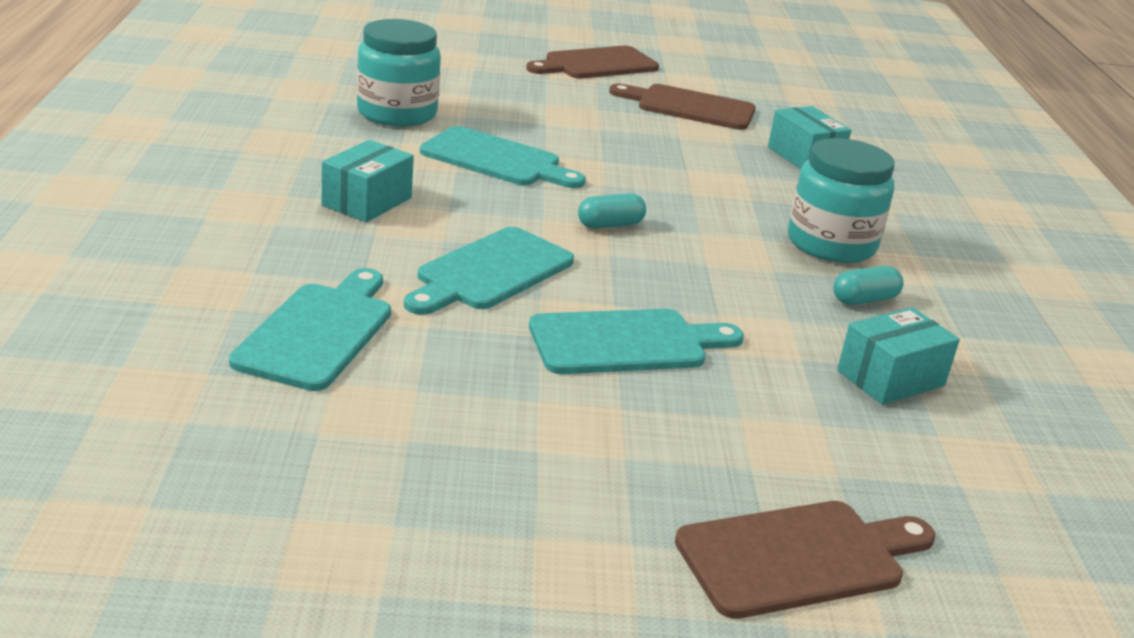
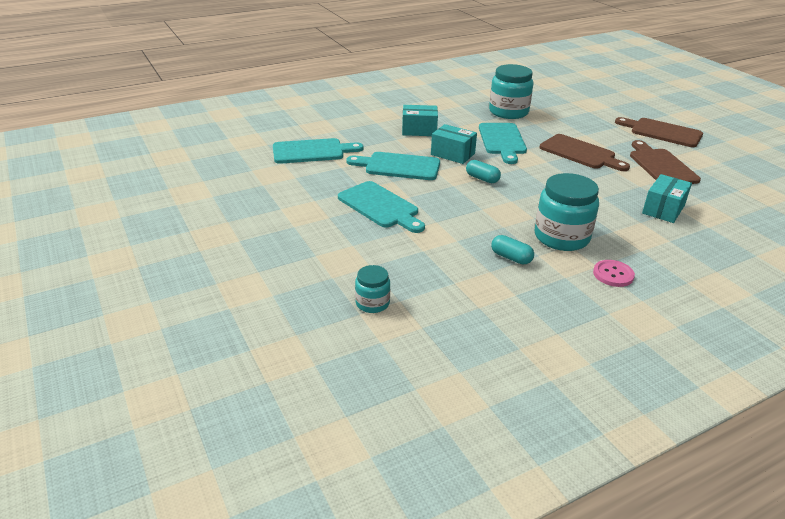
camera: 65 degrees right, 5 degrees up
brown cutting board [675,501,935,619] -> brown cutting board moved to [540,134,630,171]
turquoise box [837,307,960,405] -> turquoise box moved to [431,124,477,164]
none -> turquoise jar [355,265,390,313]
none -> pink button [593,260,635,287]

